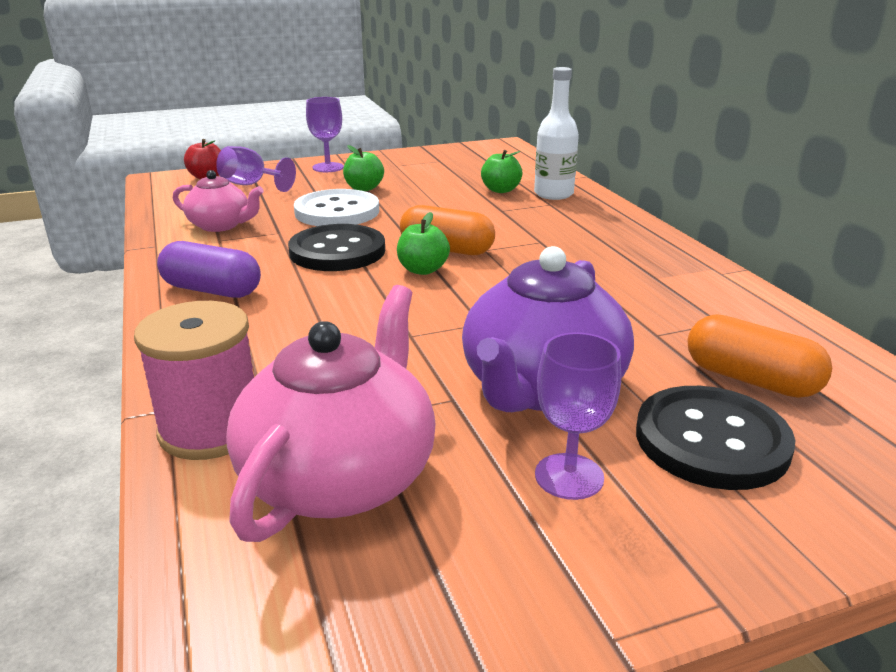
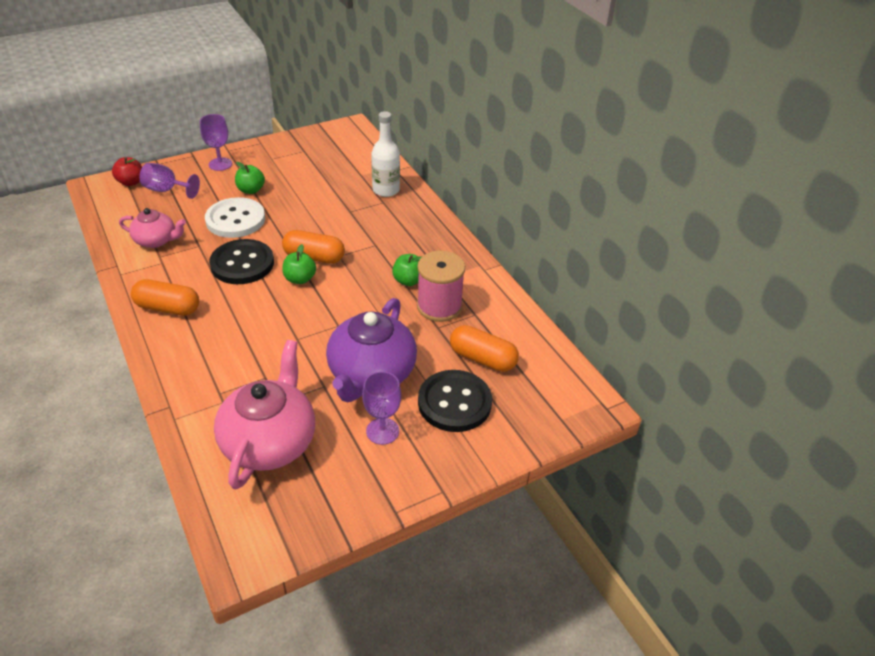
camera: 10 degrees left, 15 degrees up
pink spool [134,301,254,460] -> pink spool moved to [417,251,465,322]
purple capsule [157,241,261,298] -> orange capsule [131,279,199,316]
green apple [481,150,522,193] -> green apple moved to [392,254,422,286]

